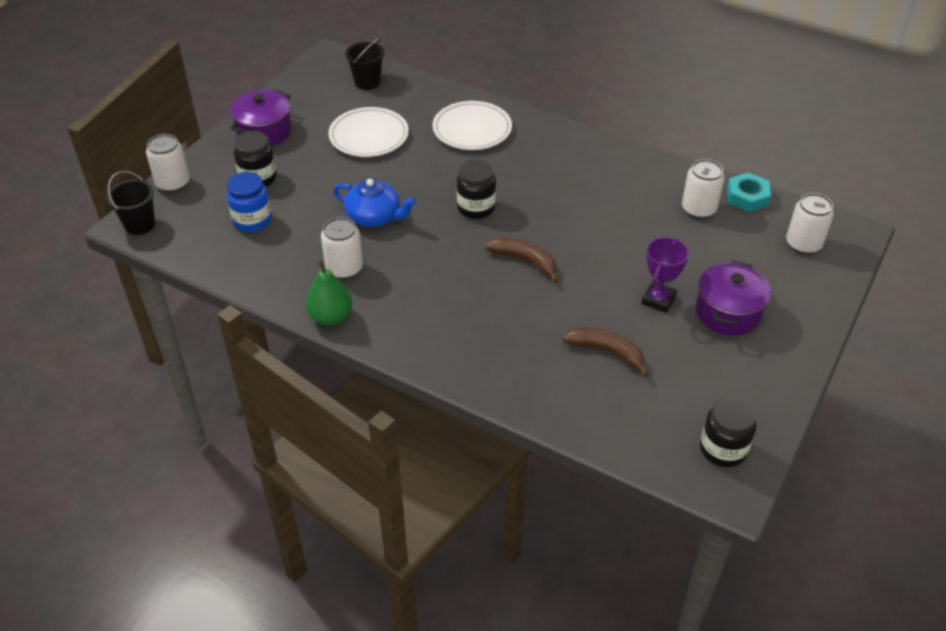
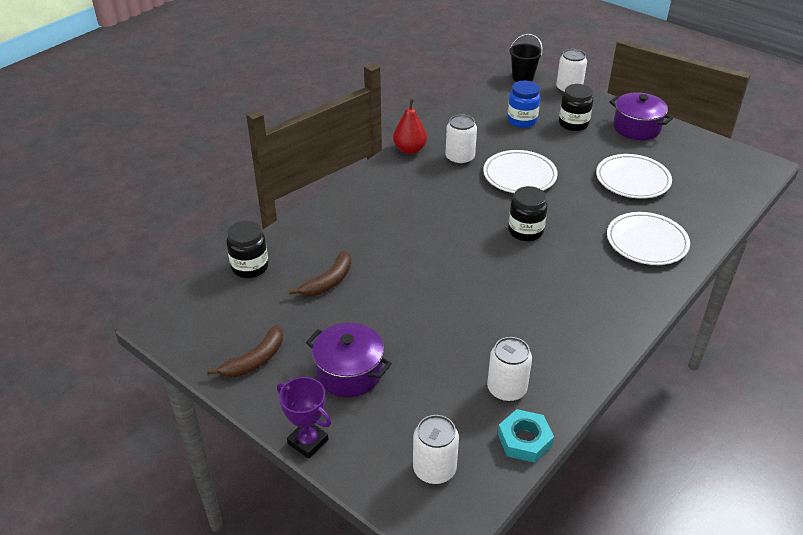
camera: 100 degrees right, 5 degrees down
green pear [306,260,352,325] -> red pear [393,99,427,154]
blue teapot [333,179,416,227] -> white plate [483,150,558,193]
black bucket [345,38,385,90] -> none
brown banana [485,237,558,283] -> brown banana moved to [207,325,283,378]
purple trophy [641,237,689,313] -> purple trophy moved to [277,377,331,459]
black jar [700,396,756,467] -> black jar moved to [226,221,269,278]

